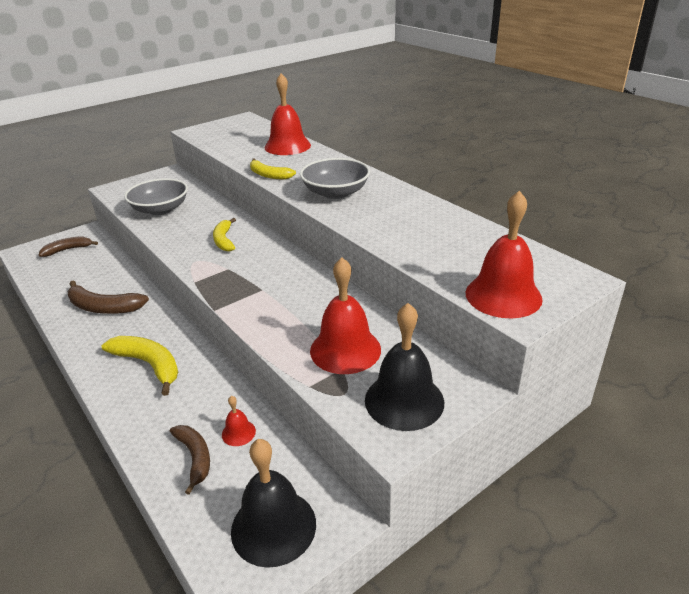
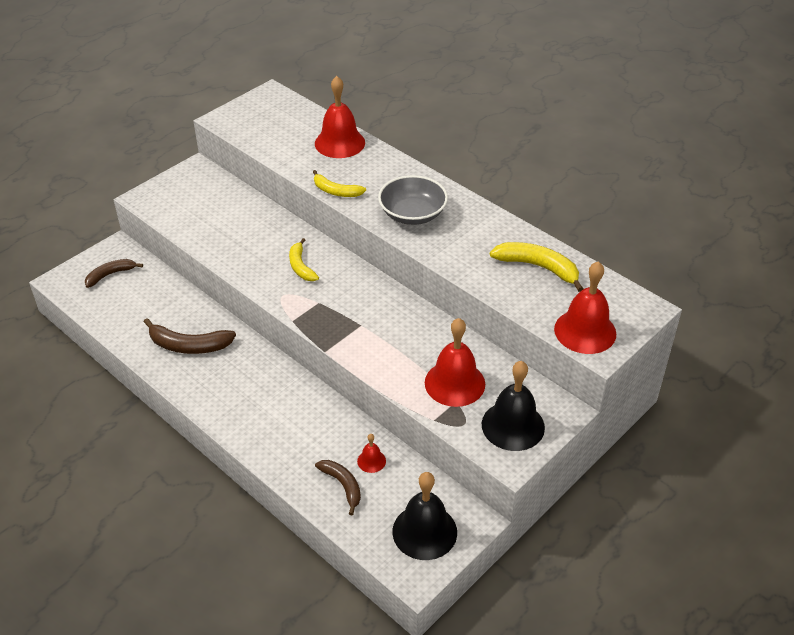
camera: 10 degrees left, 10 degrees up
yellow banana [102,336,178,396] -> yellow banana moved to [490,242,583,292]
grey bowl [124,178,188,215] -> none

